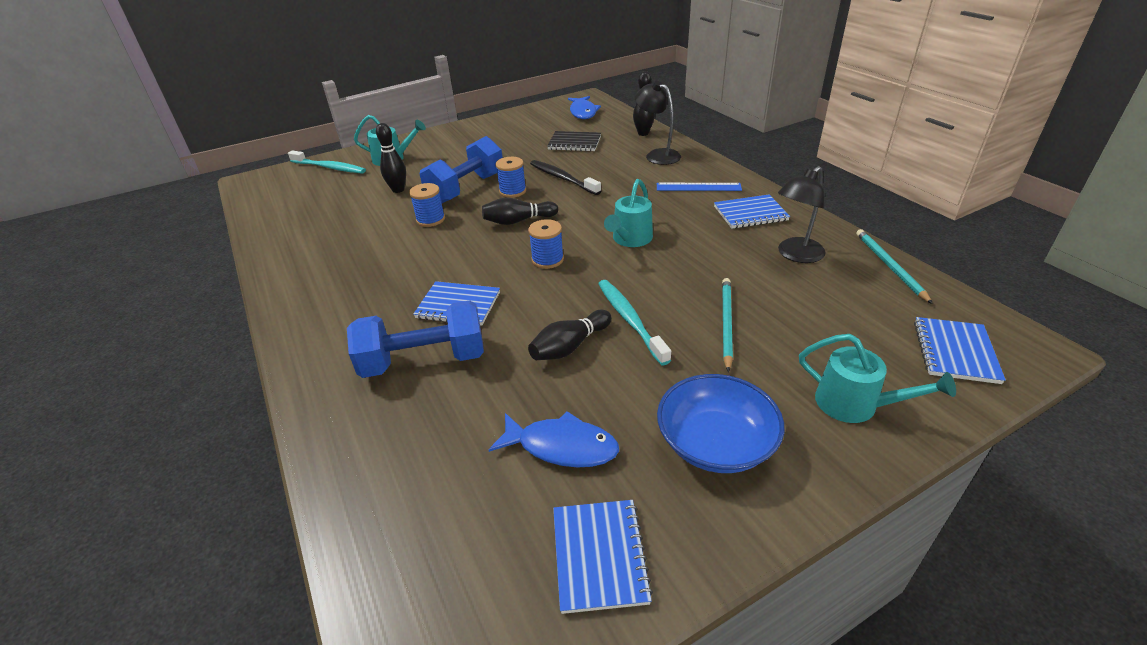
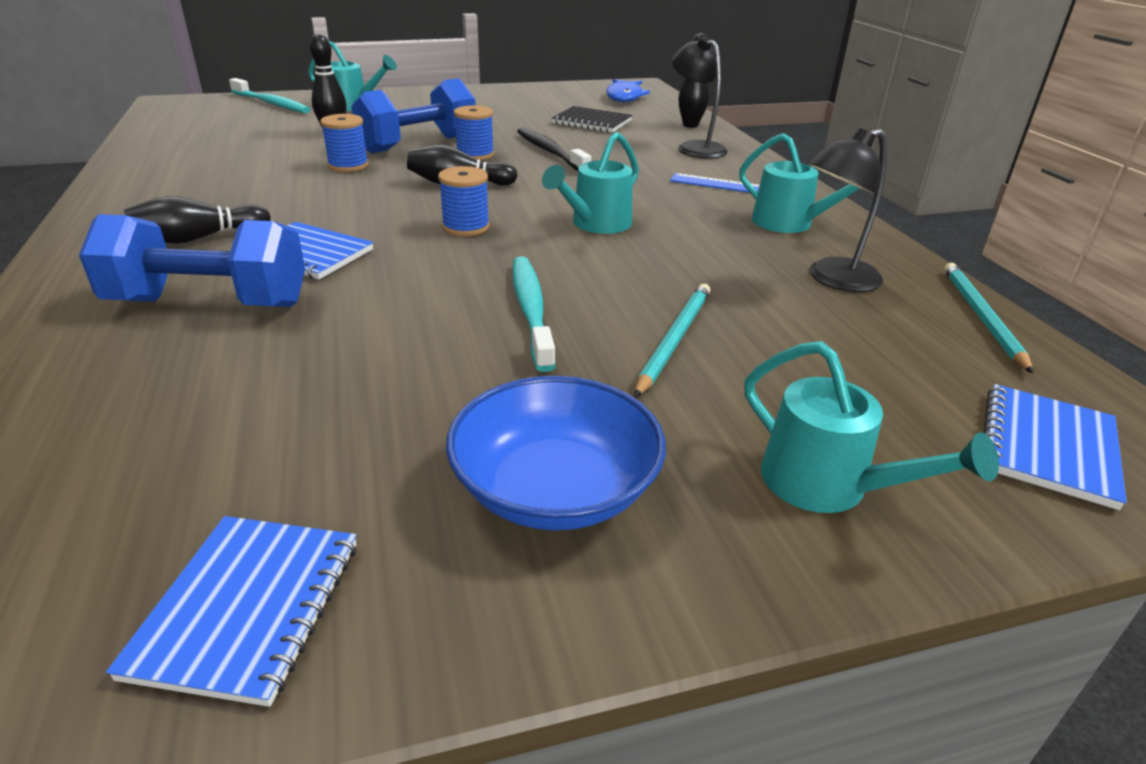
camera: 10 degrees right, 5 degrees down
blue fish [489,411,619,468] -> none
black bowling pin [528,310,612,360] -> black bowling pin moved to [124,196,271,244]
blue notebook [714,195,790,229] -> turquoise watering can [739,133,860,233]

